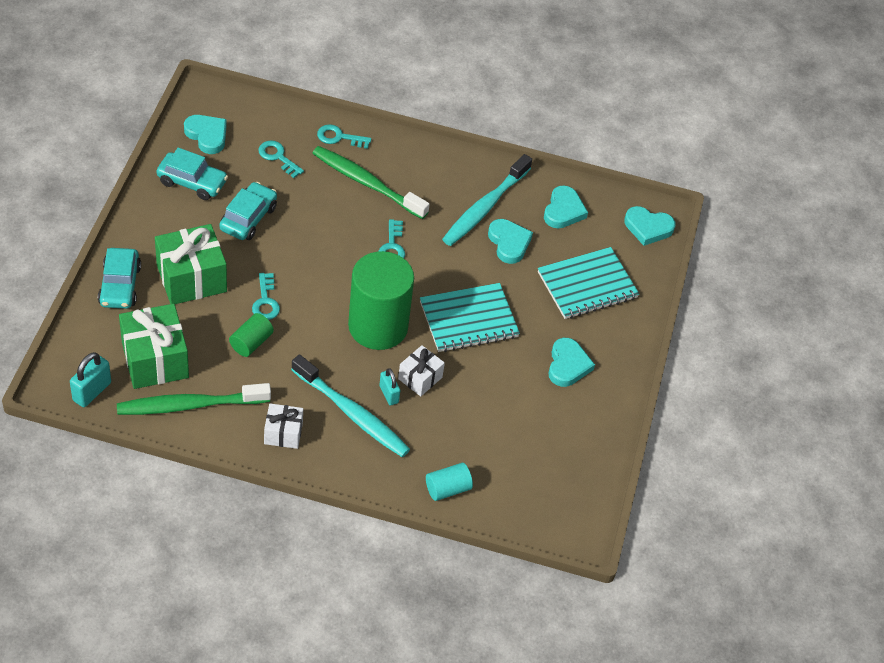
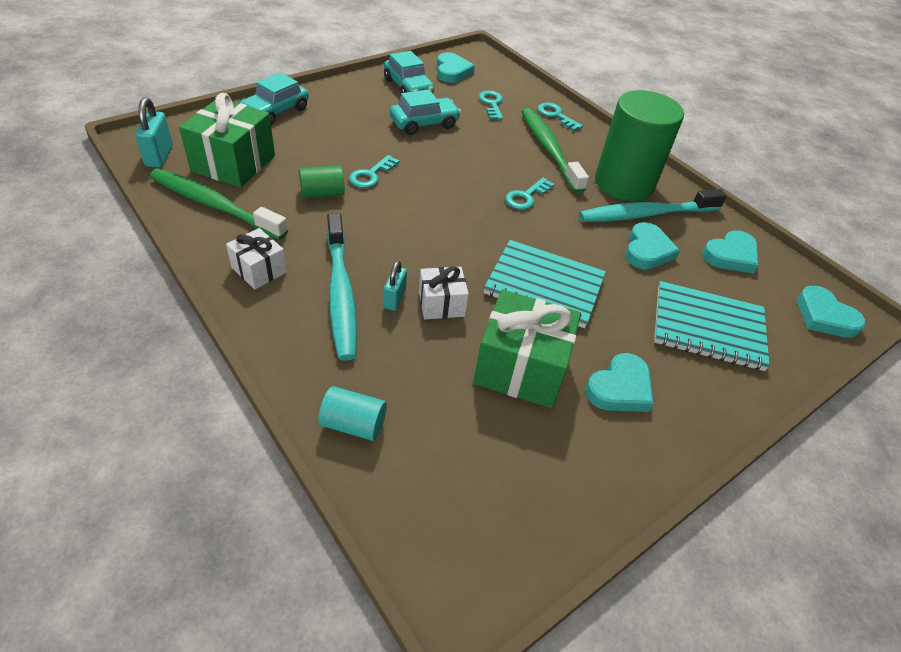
camera: 40 degrees right, 5 degrees down
turquoise padlock [70,352,111,407] -> turquoise padlock turned 75 degrees counterclockwise [135,97,173,167]
green gift [155,224,227,304] -> green gift moved to [473,290,581,408]
green cylinder [348,251,414,350] -> green cylinder moved to [595,90,684,201]

